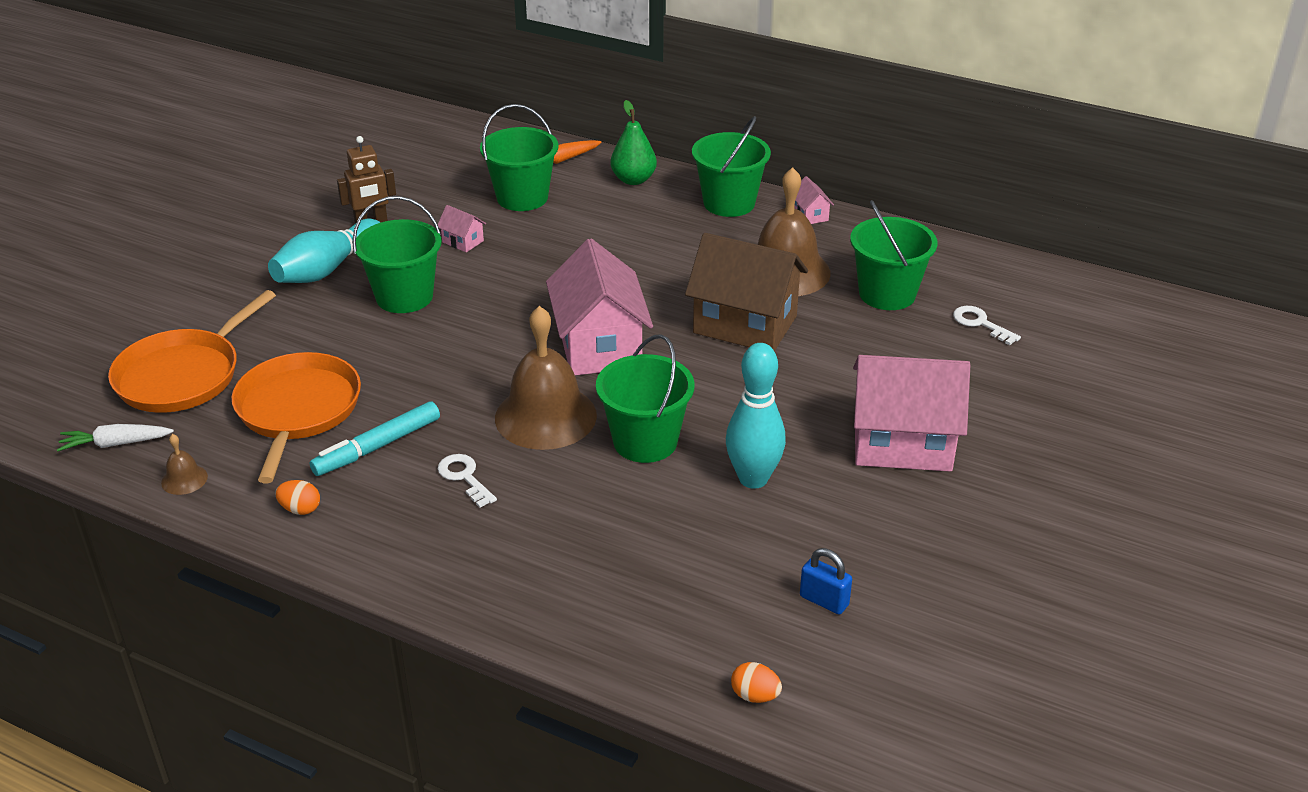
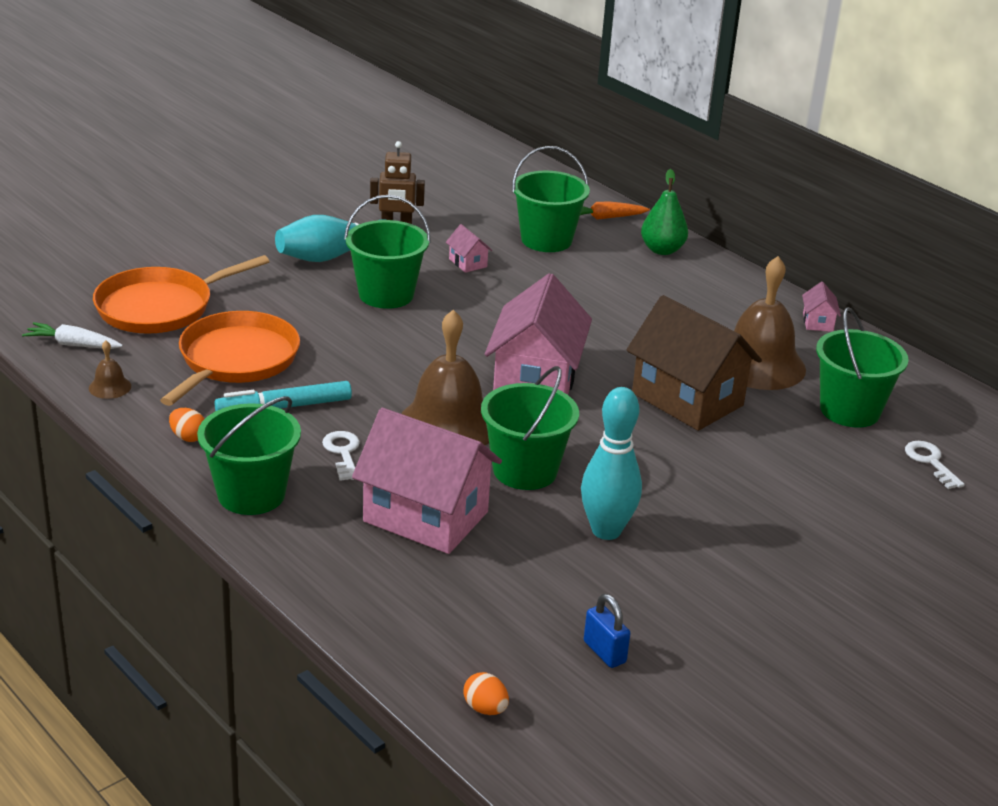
camera: 20 degrees right, 5 degrees down
green bucket [692,116,771,217] -> green bucket moved to [197,396,301,515]
pink house [853,355,970,472] -> pink house moved to [352,408,502,554]

